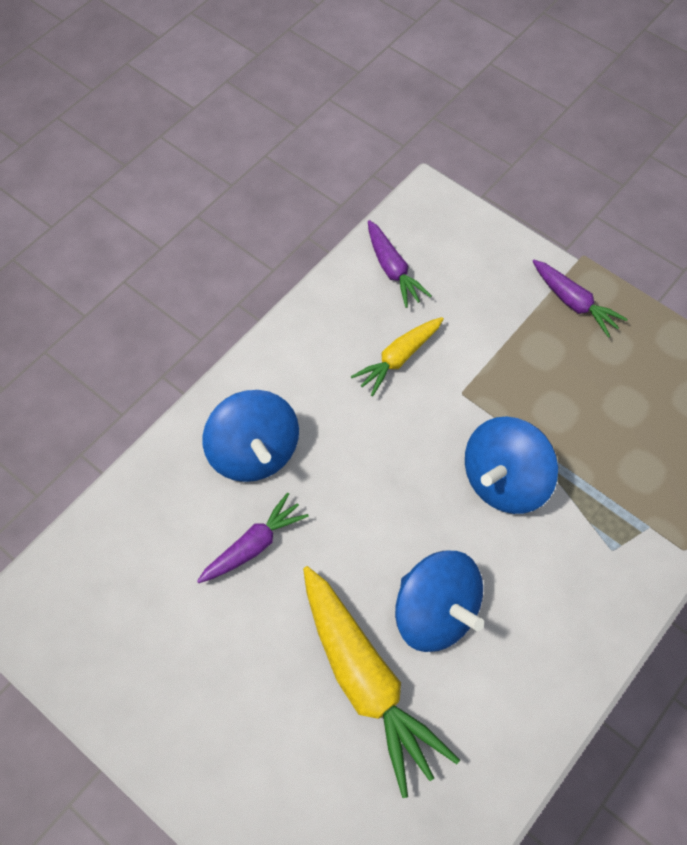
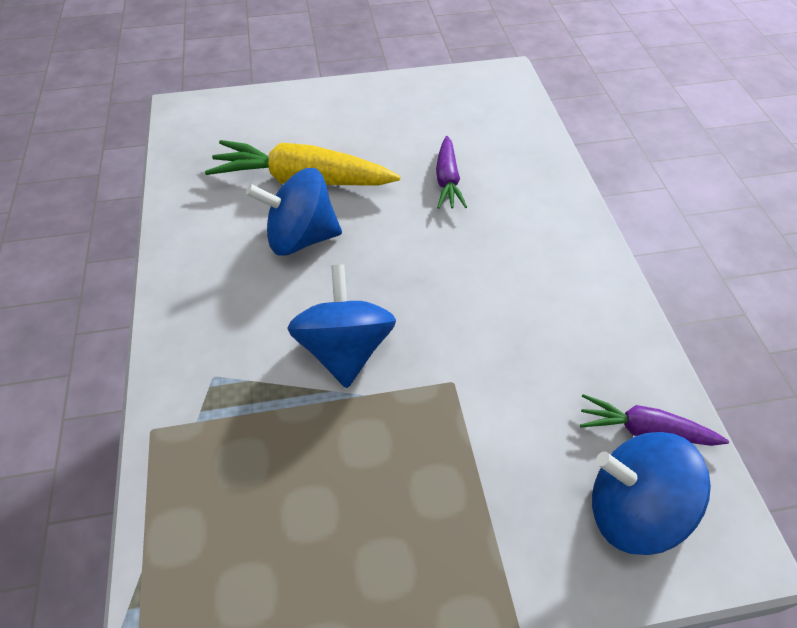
camera: 130 degrees right, 10 degrees down
blue spinning top [203,390,299,482] -> blue spinning top moved to [592,432,711,555]
yellow carrot [351,317,444,397] -> none
purple carrot [532,260,628,338] -> none

